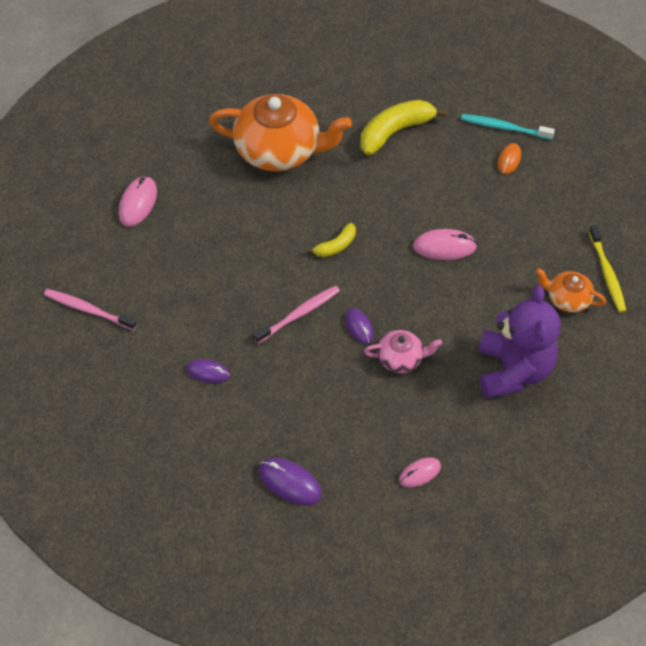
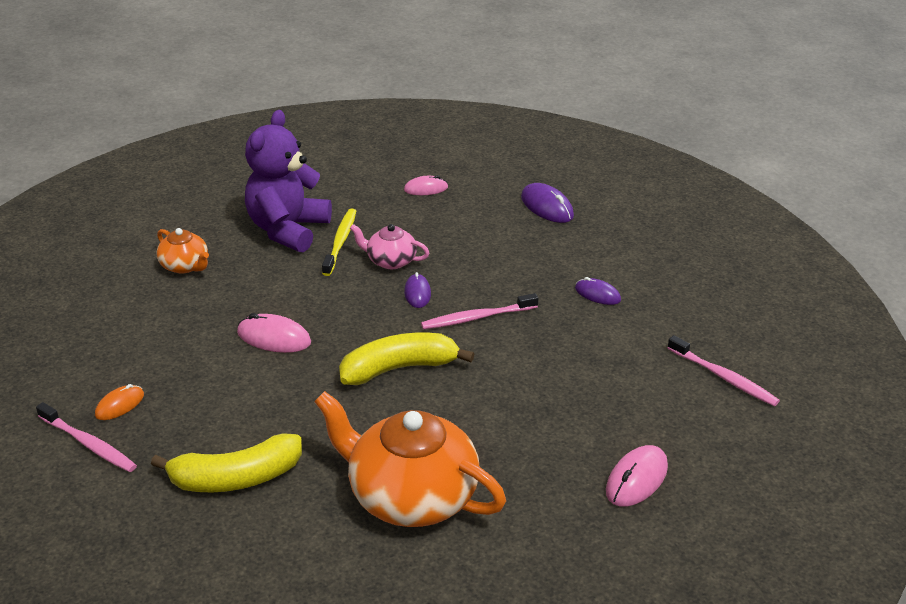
camera: 160 degrees left, 20 degrees down
yellow banana [306,223,356,257] -> yellow banana [339,333,474,385], size x1.84
turquoise toothbrush [461,114,555,140] -> pink toothbrush [36,402,137,472]
yellow toothbrush [589,225,626,312] -> yellow toothbrush moved to [322,209,356,276]

